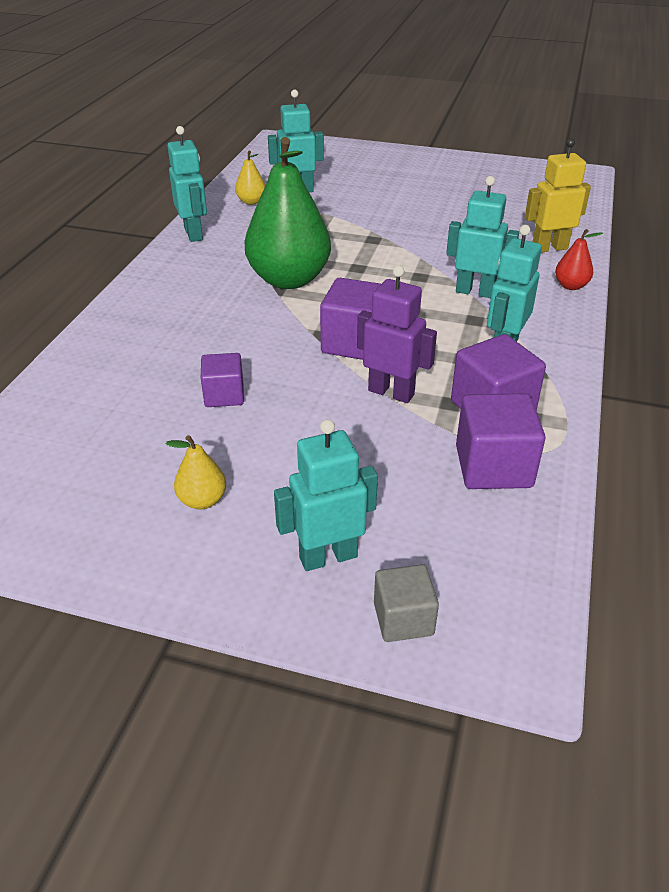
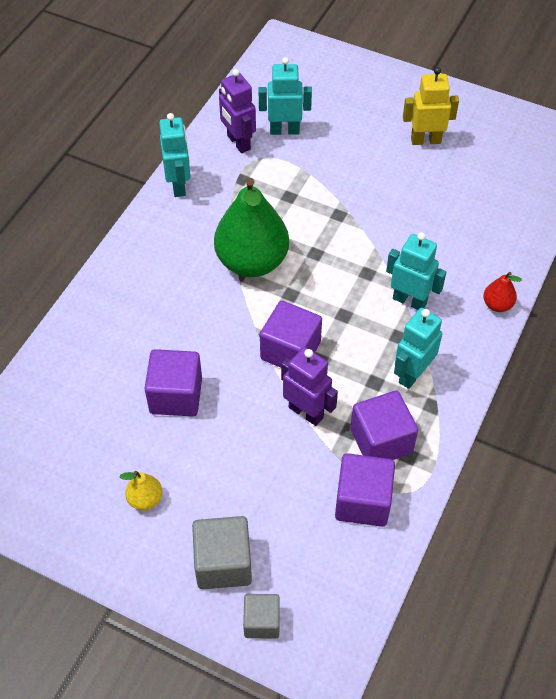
camera: 10 degrees right, 15 degrees up
purple cube [201,353,244,407] -> purple cube [144,349,202,416], size x1.59
yellow pear [235,150,266,205] -> purple robot [219,69,256,153]
turquoise robot [274,419,378,571] -> grey cube [192,516,252,589]
yellow robot [525,138,591,253] -> yellow robot moved to [403,67,459,145]

